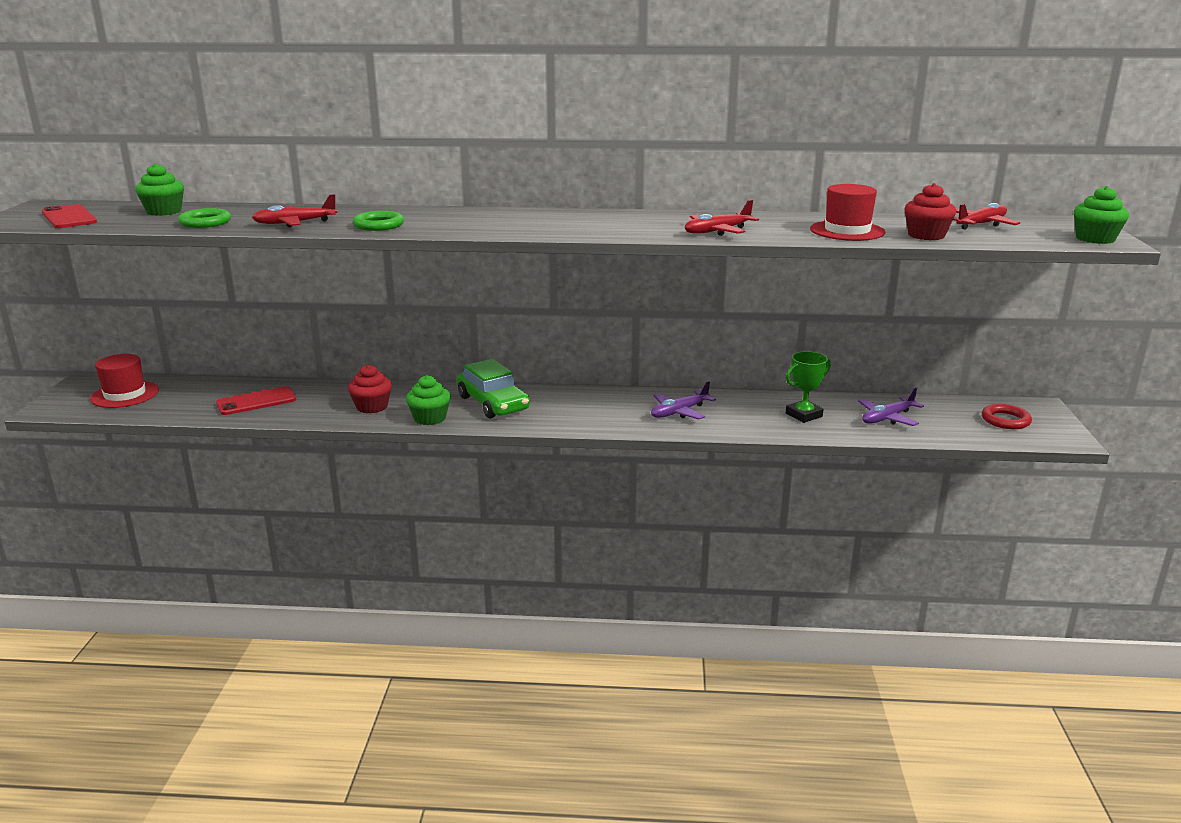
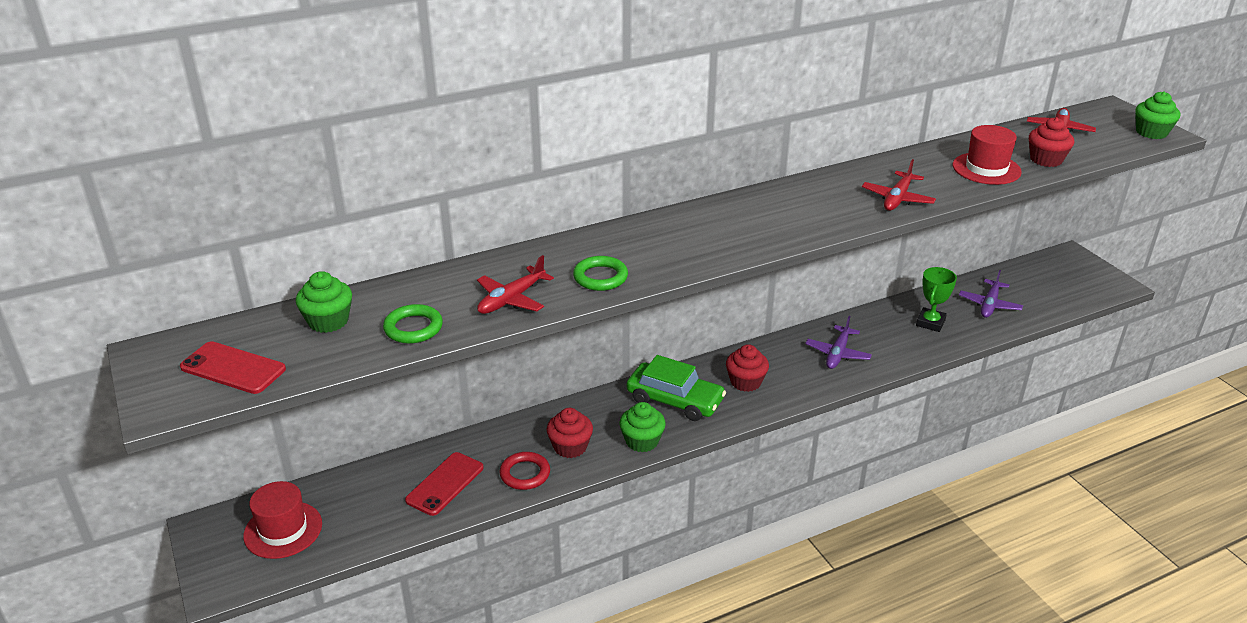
camera: 30 degrees left, 10 degrees up
red ring [982,404,1032,429] -> red ring moved to [499,452,550,490]
none -> red cupcake [726,344,769,392]

